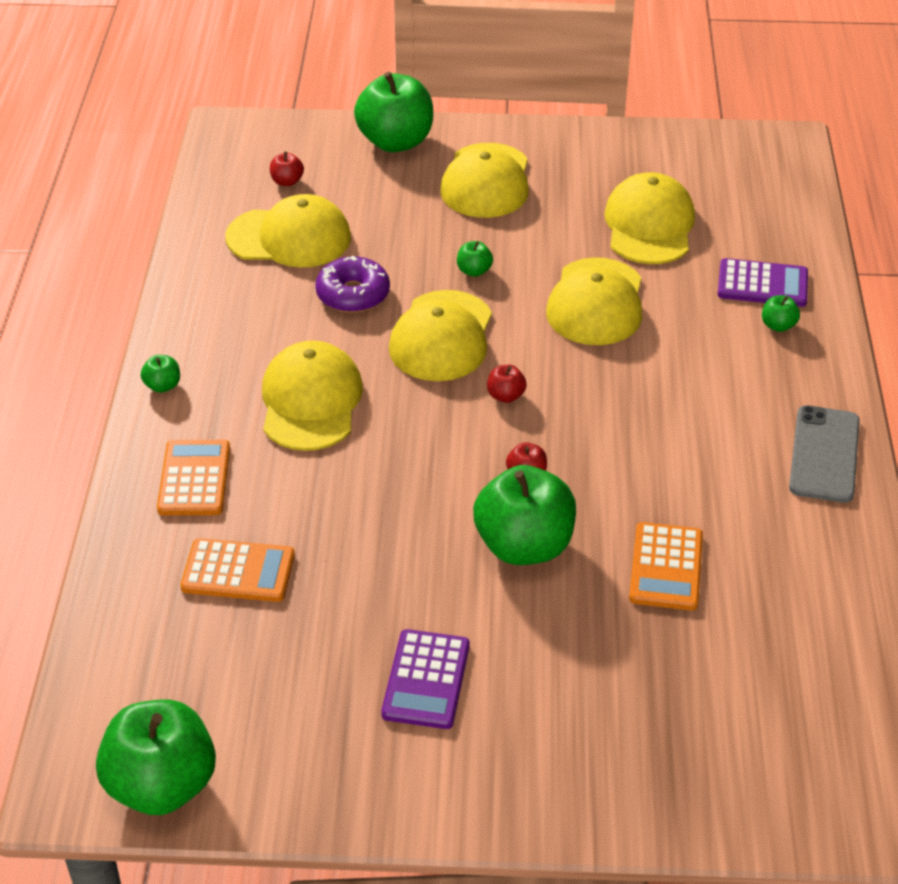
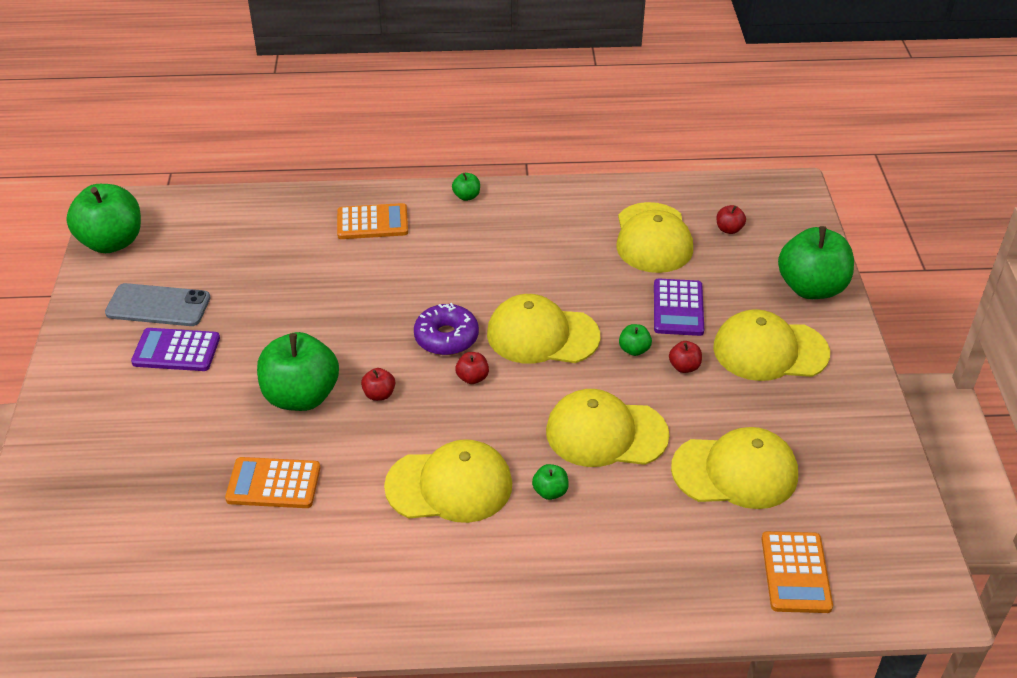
camera: 85 degrees right, 0 degrees up
orange calculator [180,538,295,602] -> orange calculator moved to [762,531,833,613]
yellow cap [262,341,363,451] -> yellow cap moved to [384,439,512,523]
purple donut [315,256,390,313] -> purple donut moved to [414,303,479,355]
purple calculator [718,258,808,307] -> purple calculator moved to [654,279,704,336]
green apple [762,295,800,332] -> green apple moved to [532,464,569,500]
grey phone [789,405,860,503] -> grey phone moved to [105,283,211,326]
none -> red apple [669,341,702,373]

